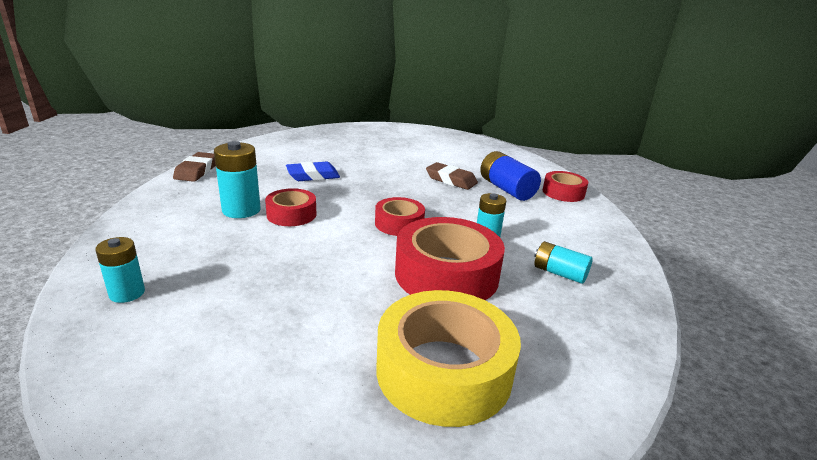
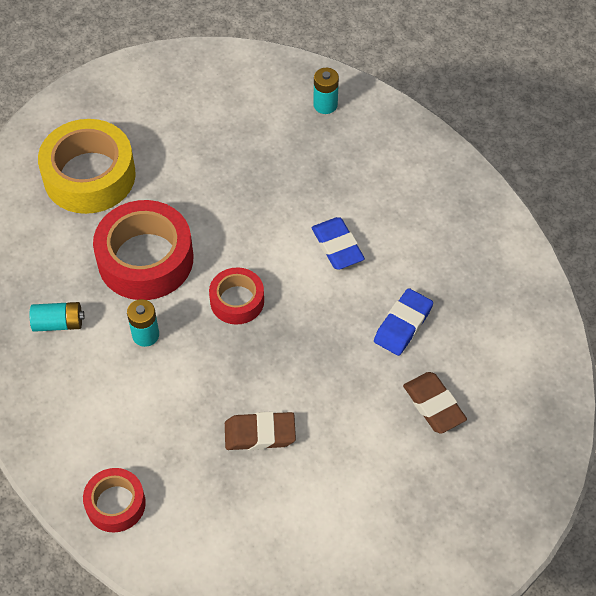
camera: 145 degrees right, 30 degrees up
brown eraser [173,152,216,182] -> brown eraser moved to [403,372,467,434]
turquoise battery [214,141,261,218] -> none
red tape [265,188,317,226] -> blue eraser [312,217,365,270]
blue battery [480,151,541,201] -> none

